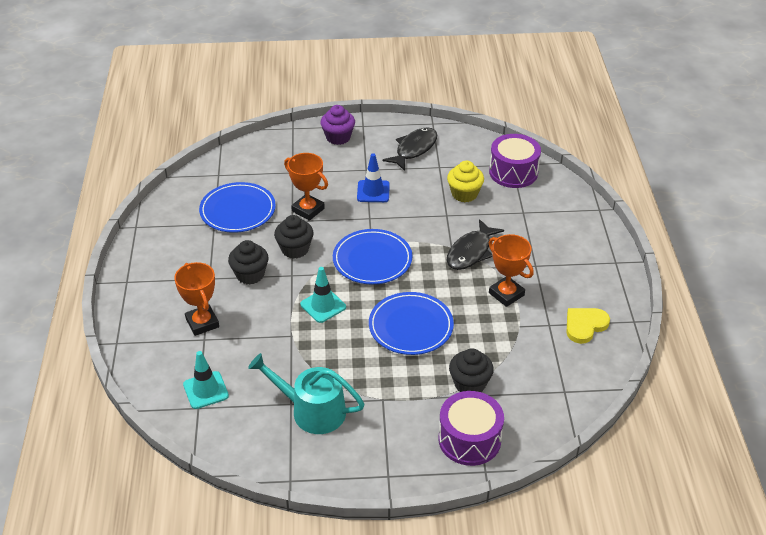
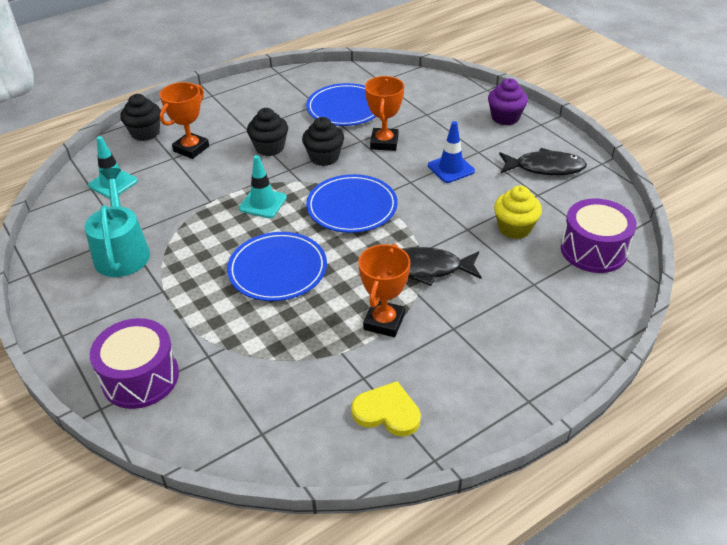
camera: 60 degrees right, 0 degrees up
black cupcake [449,348,494,392] -> black cupcake moved to [120,94,161,141]

